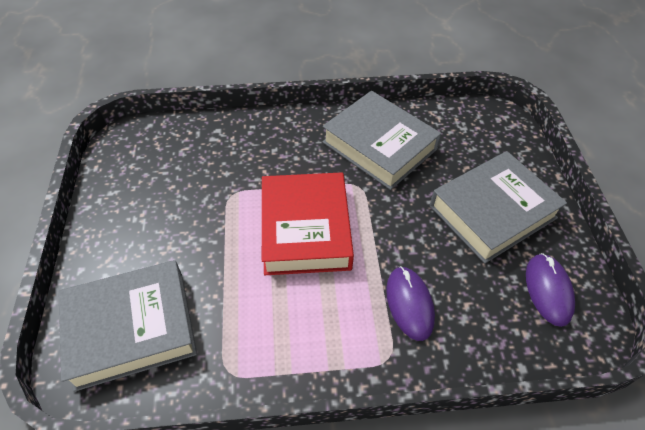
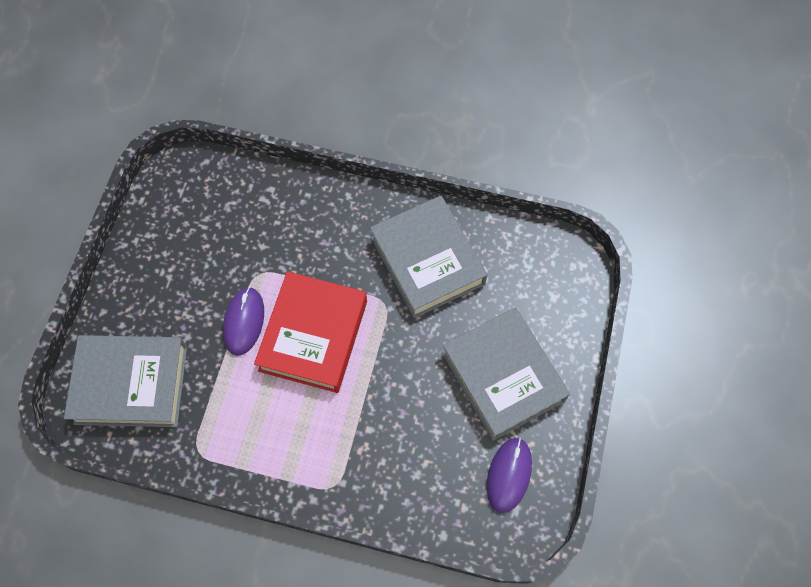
camera: 20 degrees right, 15 degrees up
purple mouse [386,266,435,341] -> purple mouse moved to [223,287,264,356]
grey book [430,151,567,263] -> grey book turned 75 degrees clockwise [442,307,570,441]

